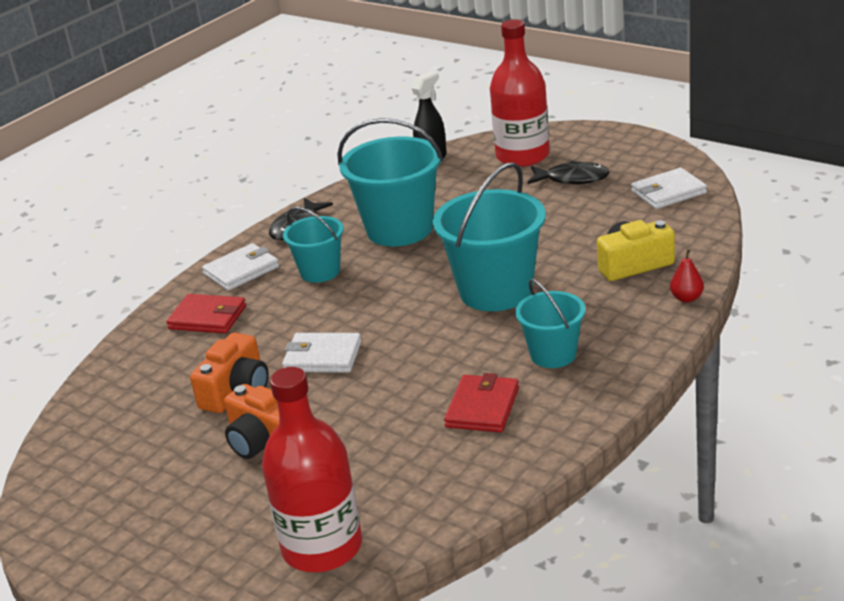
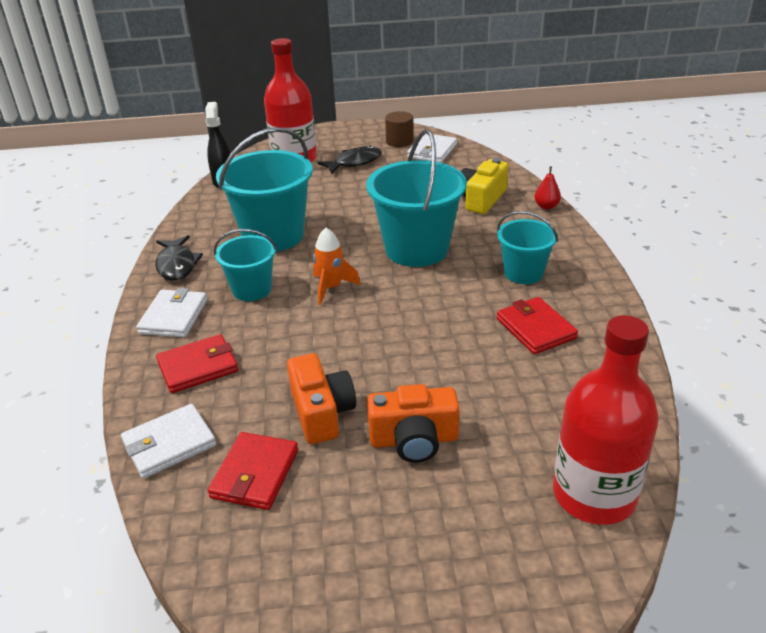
camera: 45 degrees left, 5 degrees up
white wallet [282,333,361,373] -> white wallet moved to [121,404,216,479]
none -> red wallet [208,432,298,510]
none -> orange rocket [313,228,361,305]
none -> brown cylinder [385,111,413,147]

